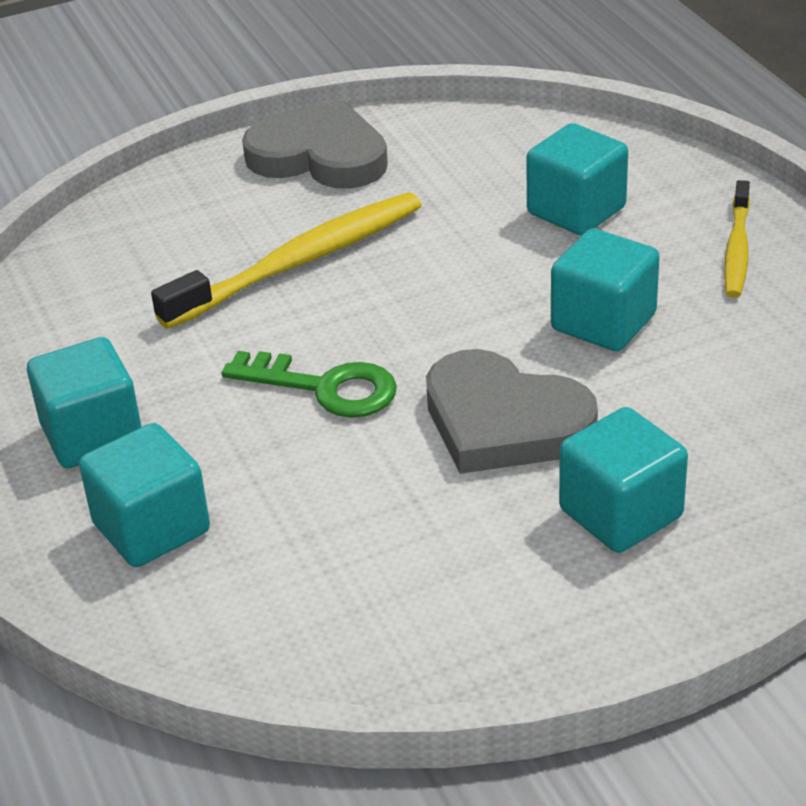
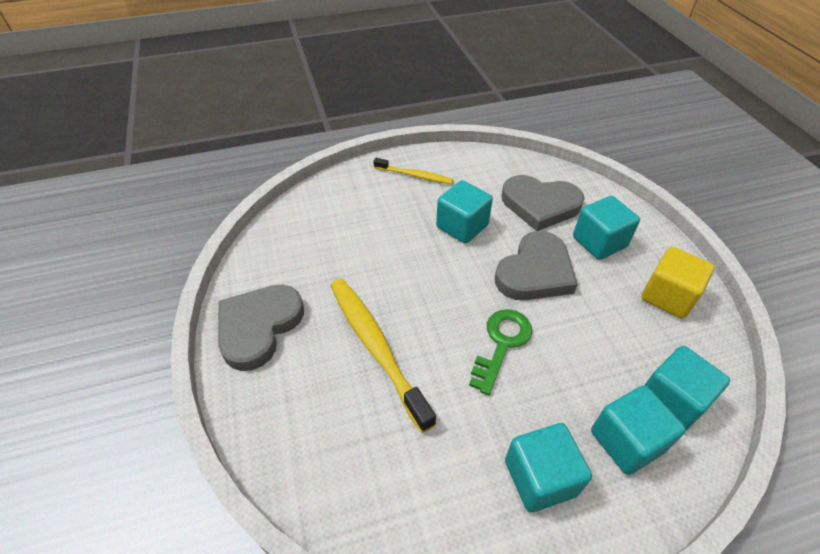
camera: 85 degrees left, 10 degrees up
turquoise cube [526,123,628,236] -> turquoise cube moved to [644,346,730,431]
none -> grey heart [501,175,585,231]
none -> yellow cube [641,247,715,319]

